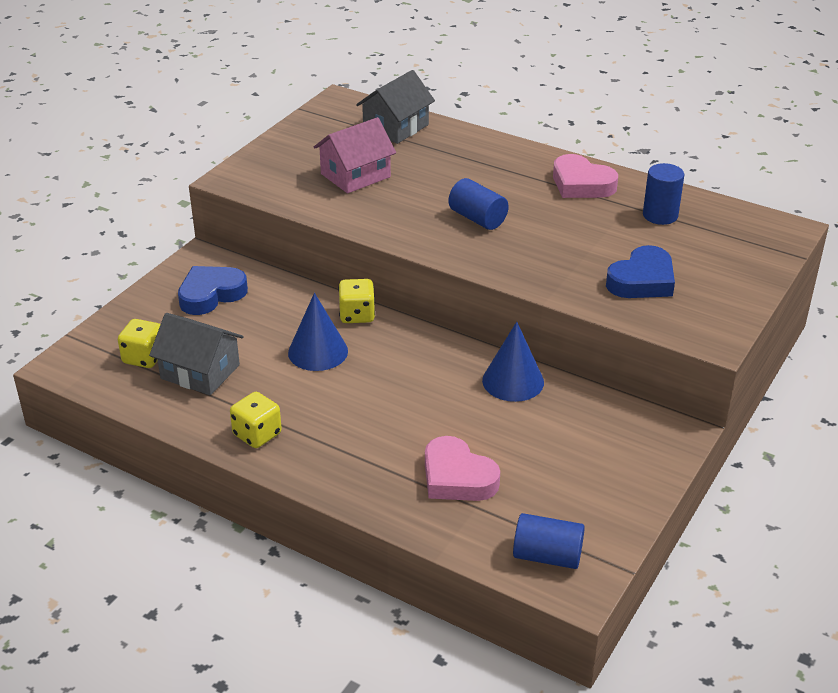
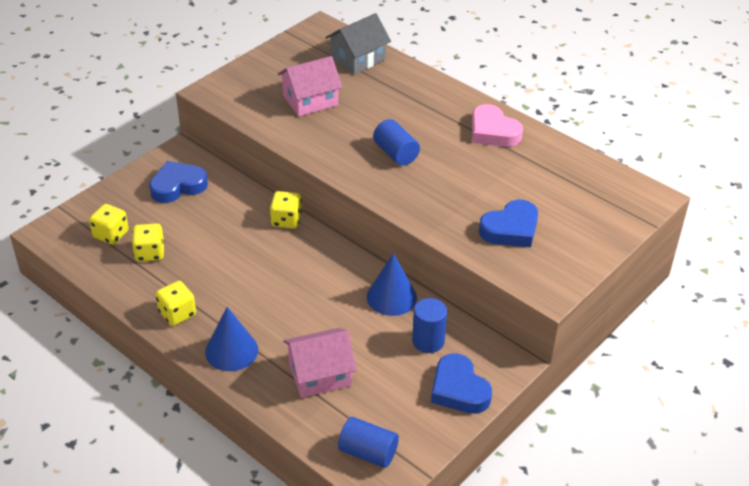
camera: 10 degrees right, 5 degrees up
grey house [149,313,243,395] -> yellow dice [132,223,164,262]
blue cone [288,293,348,371] -> blue cone moved to [205,307,258,371]
pink heart [425,436,500,501] -> pink house [283,328,357,398]
blue cylinder [643,163,684,225] -> blue cylinder moved to [412,298,447,353]
none -> blue heart [431,353,492,414]

